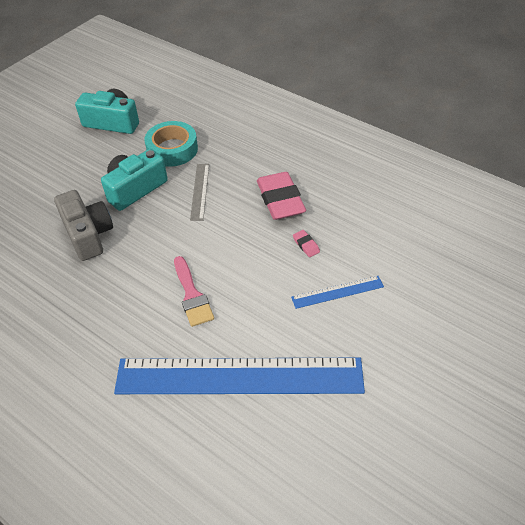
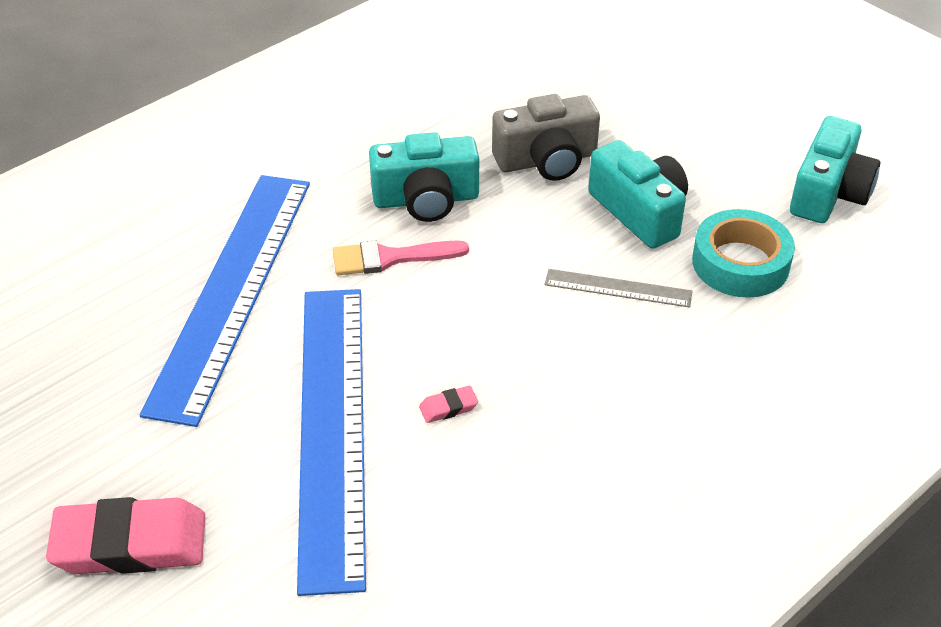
camera: 100 degrees right, 5 degrees down
pink eraser [257,172,306,220] -> pink eraser moved to [46,497,205,574]
blue ruler [291,276,384,309] -> blue ruler [297,289,366,596], size x2.39
none -> turquoise camera [369,132,479,222]

